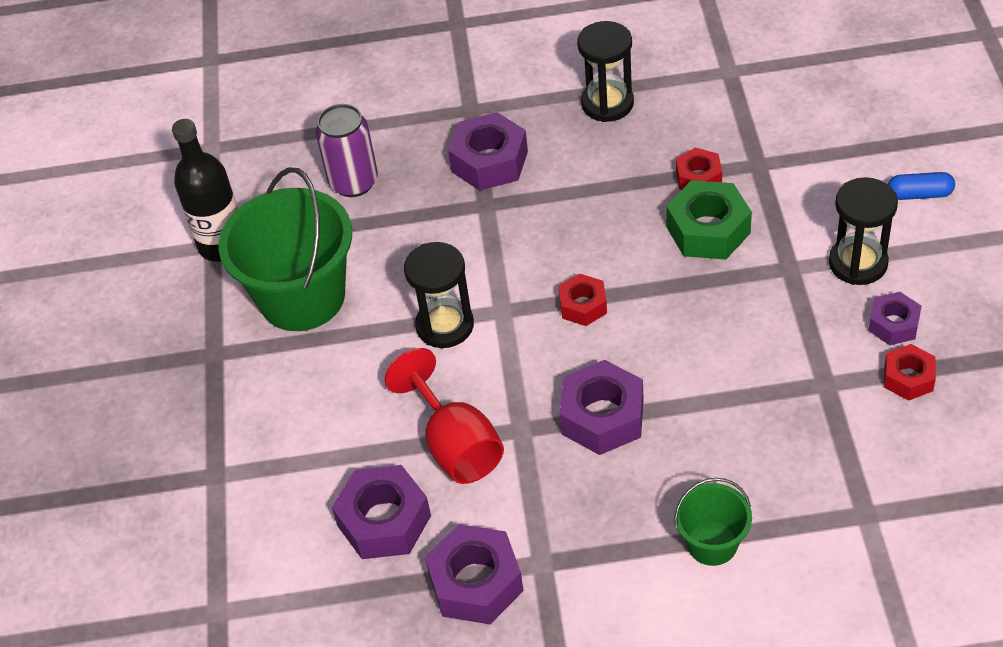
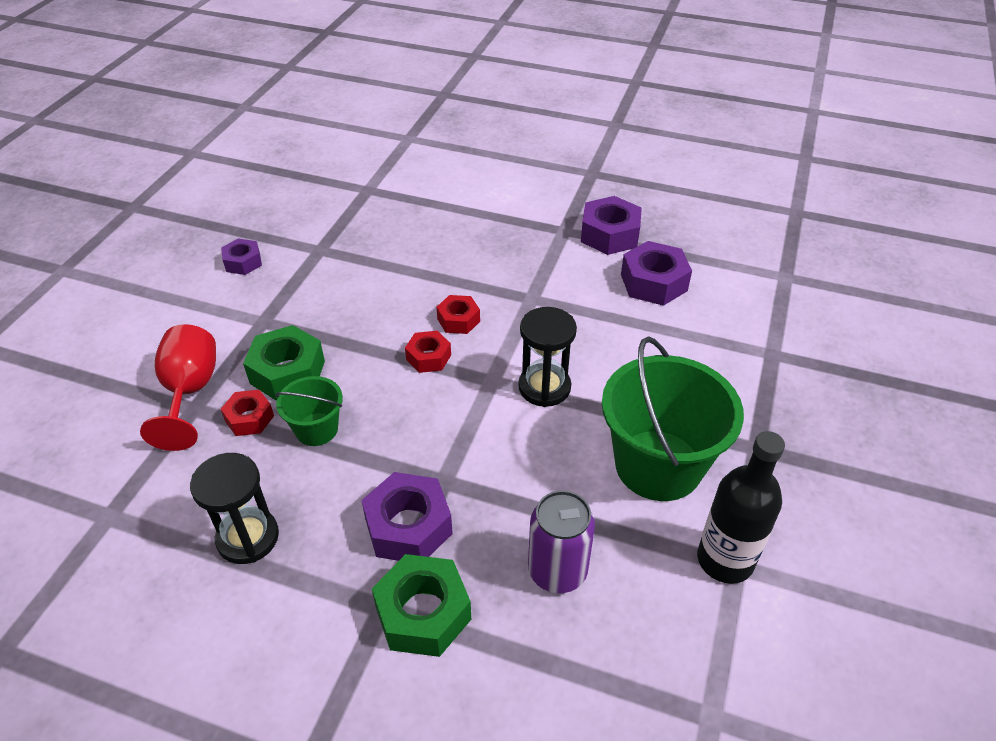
camera: 160 degrees left, 5 degrees down
red goblet [385,348,504,484] -> red goblet moved to [140,324,216,451]
purple nut [560,360,644,455] -> none
green bucket [674,478,752,566] -> green bucket moved to [275,376,343,446]
black hourglass [829,177,898,285] -> none
red nut [884,344,936,401] -> red nut moved to [436,295,480,334]
blue capsule [888,172,955,200] -> none
none -> green nut [372,554,471,657]

